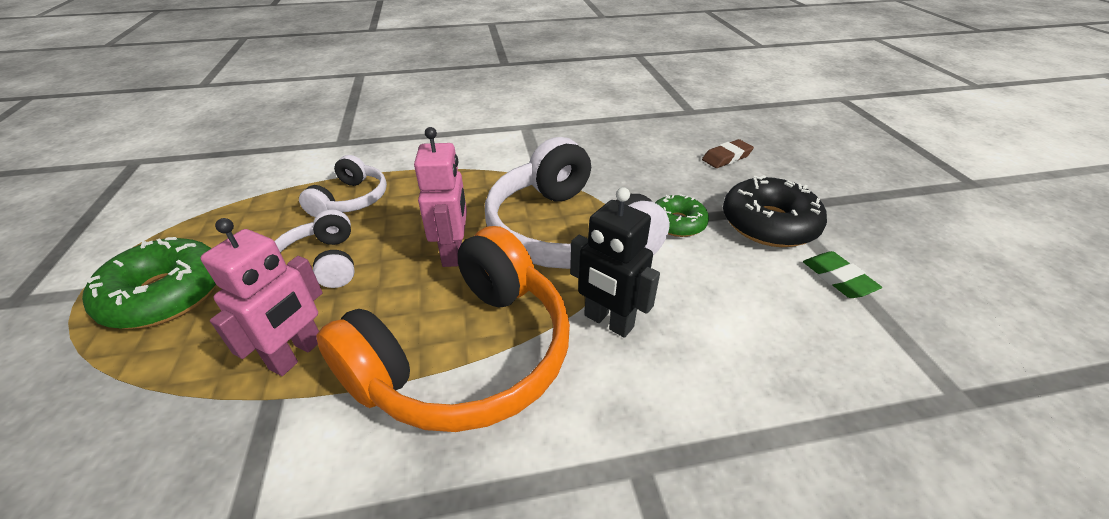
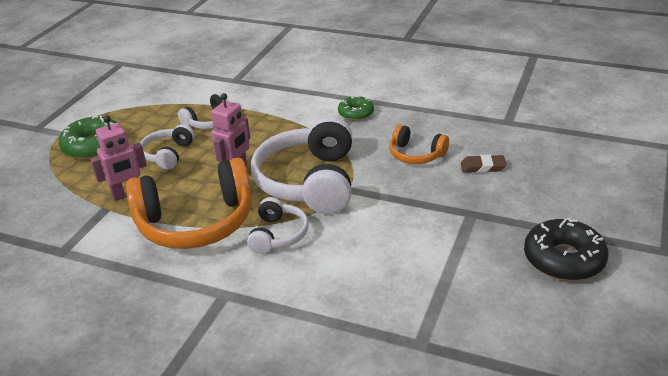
camera: 35 degrees right, 5 degrees down
black robot [570,187,660,338] -> white headphones [247,197,309,254]
green donut [655,194,709,237] -> green donut moved to [338,95,374,121]
black donut [723,175,827,247] -> black donut moved to [524,218,608,281]
green eraser [803,251,882,298] -> none
none -> orange headphones [389,124,449,164]

